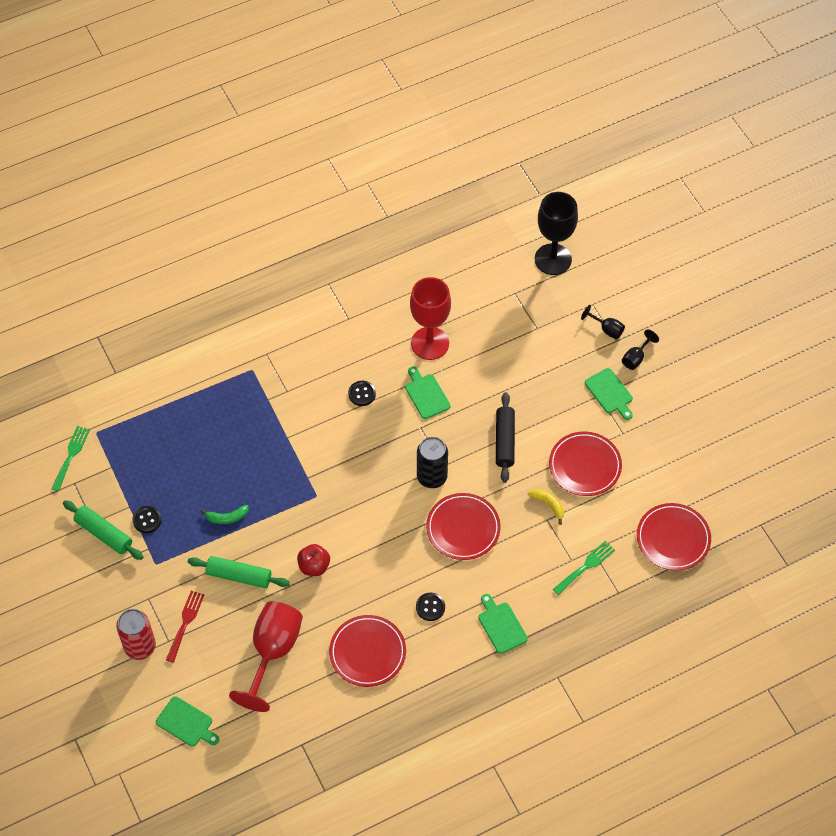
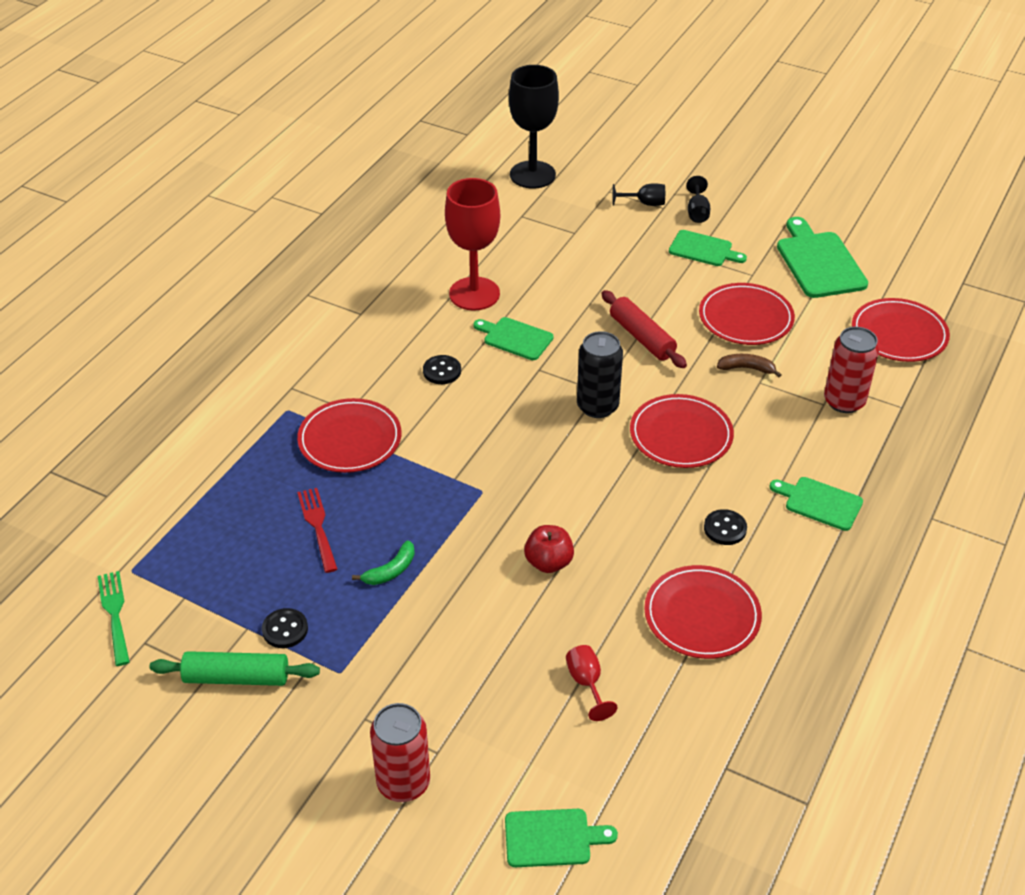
camera: 35 degrees left, 15 degrees down
red fork [166,591,204,663] -> red fork moved to [297,488,337,573]
green rolling pin [188,556,290,588] -> none
red goblet [229,601,303,712] -> red goblet [566,645,618,721], size x0.45
black rolling pin [496,392,515,483] -> red rolling pin [601,290,687,368]
yellow banana [528,489,564,525] -> brown banana [717,354,781,377]
green fork [553,541,615,595] -> red can [824,327,879,413]
none -> red plate [297,398,401,473]
none -> green cutting board [777,217,868,298]

